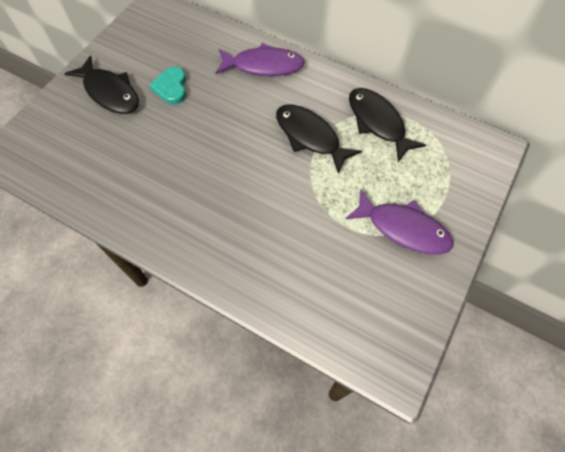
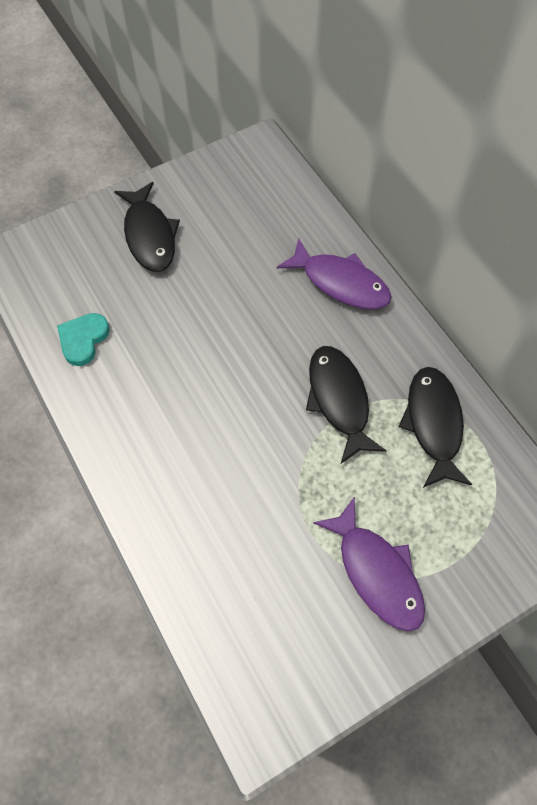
camera: 30 degrees right, 0 degrees up
turquoise heart [149,67,186,104] -> turquoise heart moved to [57,313,110,366]

